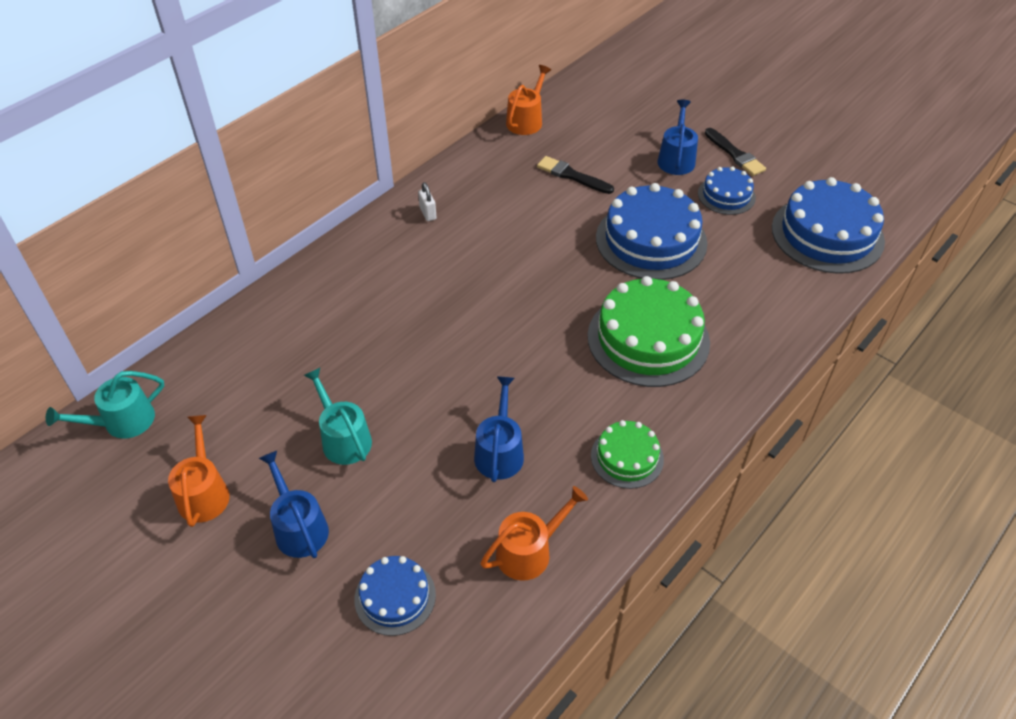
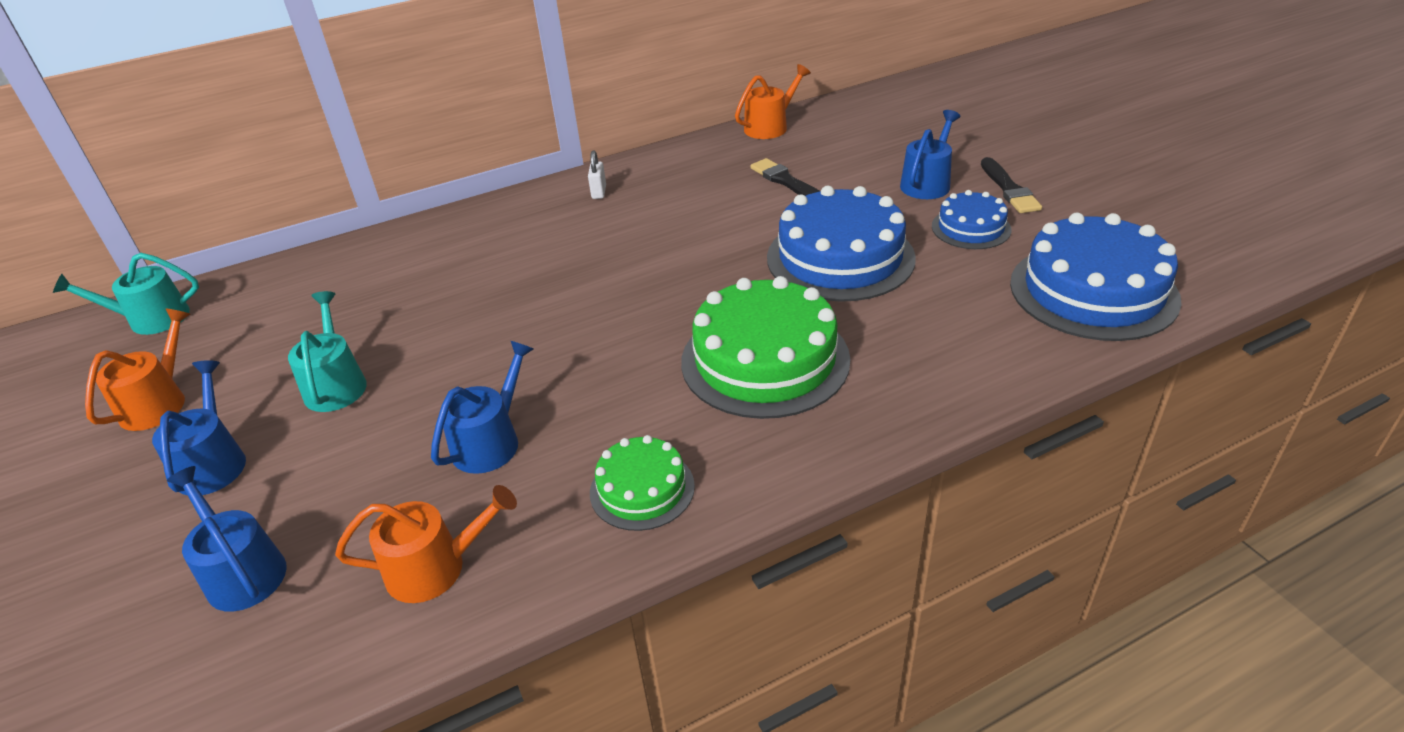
camera: 25 degrees right, 10 degrees down
blue cake [354,556,436,636] -> blue watering can [167,466,287,611]

